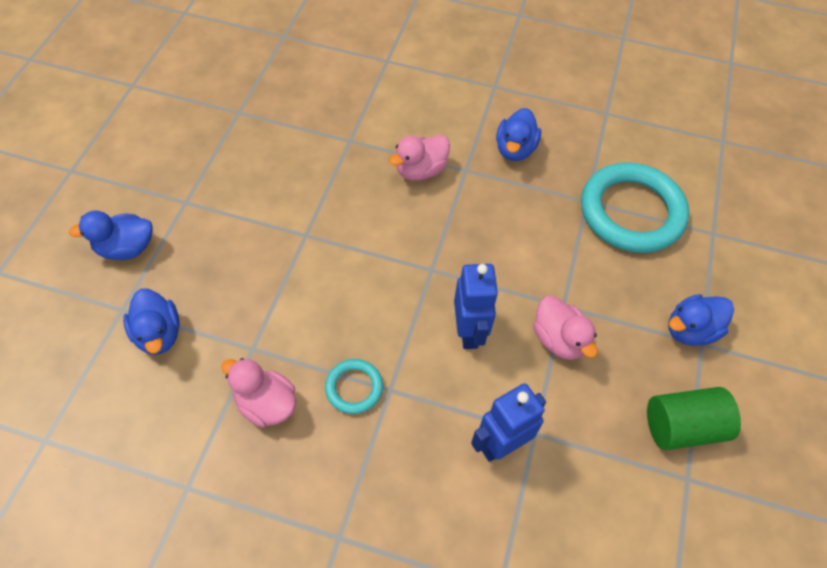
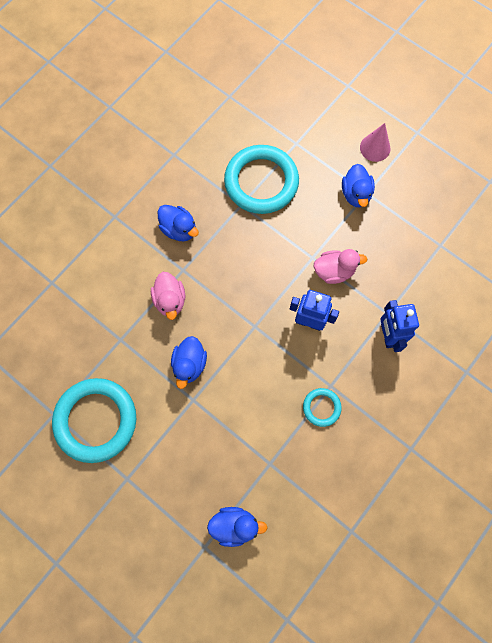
camera: 65 degrees left, 15 degrees up
blue duck [69,211,153,260] -> blue duck moved to [171,336,207,389]
pink duck [221,358,296,428] -> none
green cylinder [647,387,741,450] -> none
none -> turquoise ring [52,378,136,463]
none -> pink cone [360,123,390,162]

